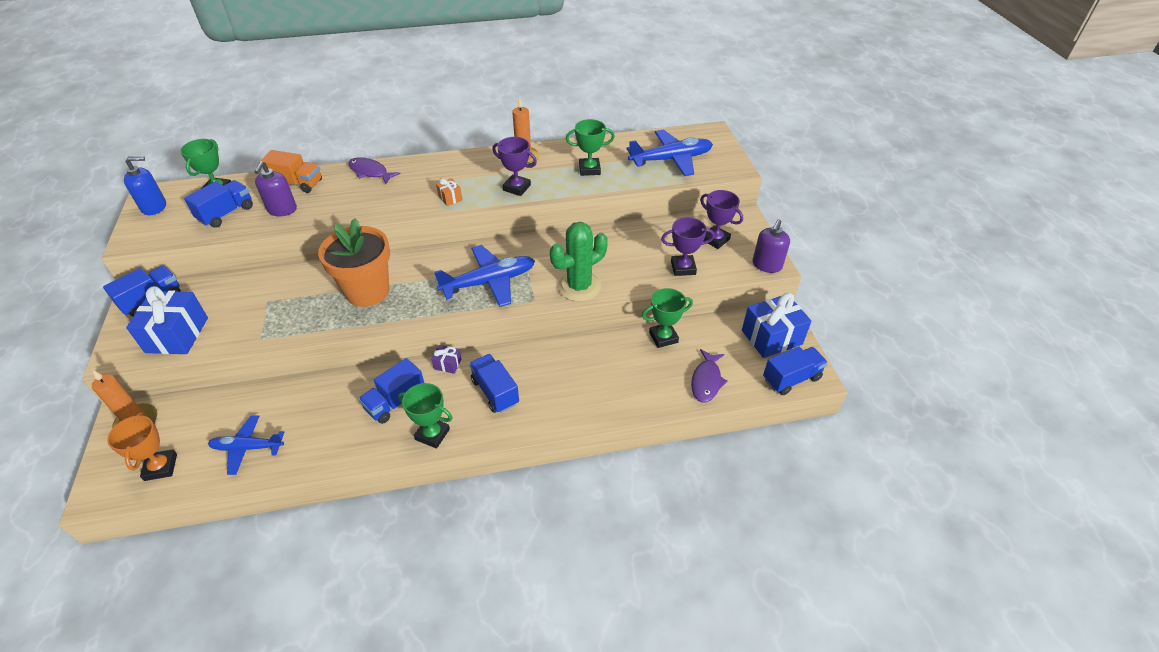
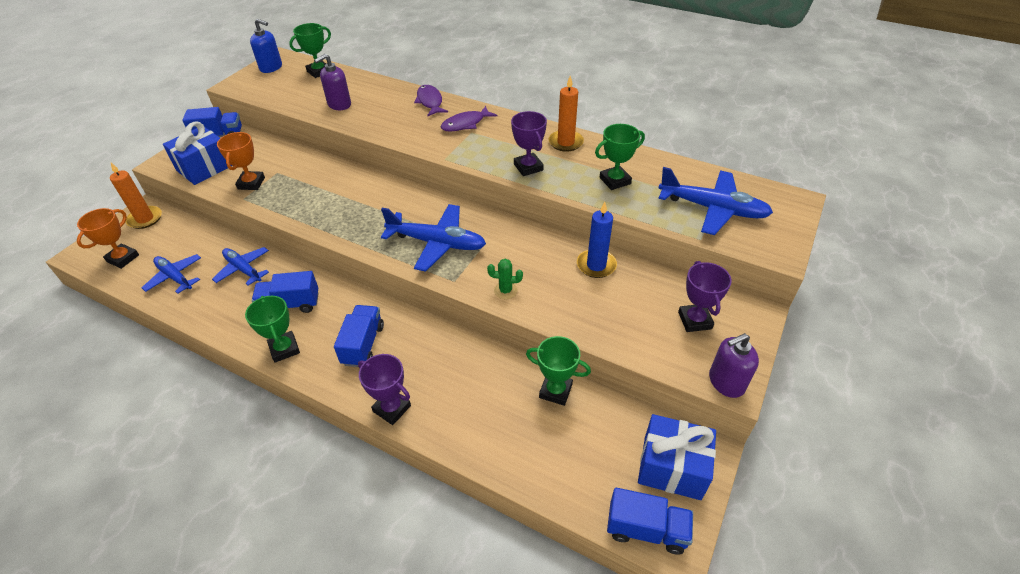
camera: 40 degrees right, 0 degrees up
blue truck [184,180,253,228] -> none
orange truck [260,150,322,193] -> none
orange flower pot [318,218,390,307] -> none
purple gift [431,345,462,374] -> none
orange gift [436,178,462,206] -> none
green cactus [550,222,608,302] -> green cactus [487,259,523,299], size x0.48
green trophy [566,119,615,176] -> green trophy turned 60 degrees counterclockwise [595,124,645,190]
purple trophy [661,217,714,276] -> purple trophy moved to [358,354,411,425]
purple fish [691,349,728,402] -> purple fish moved to [441,106,498,132]
none -> blue plane [212,247,269,286]
none -> orange trophy [217,132,265,190]
none -> blue candle [577,202,617,278]

